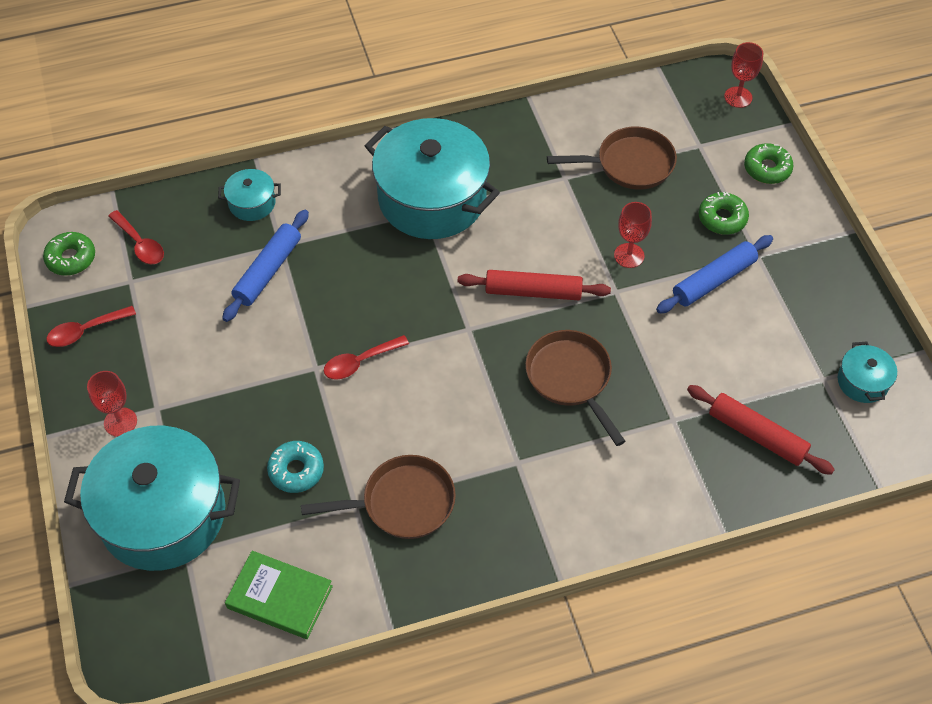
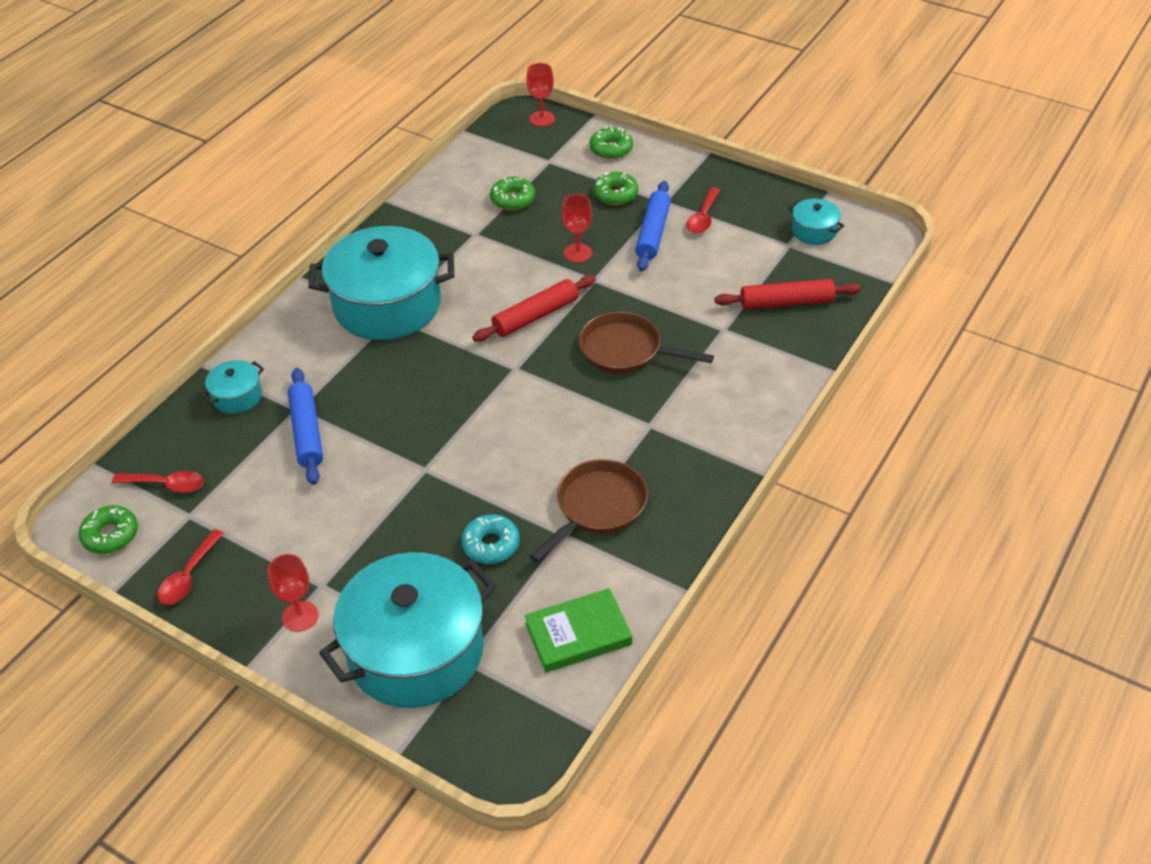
camera: 40 degrees left, 10 degrees down
red spoon [324,335,409,380] -> red spoon moved to [687,187,720,233]
brown pan [547,126,677,190] -> green donut [490,177,535,210]

